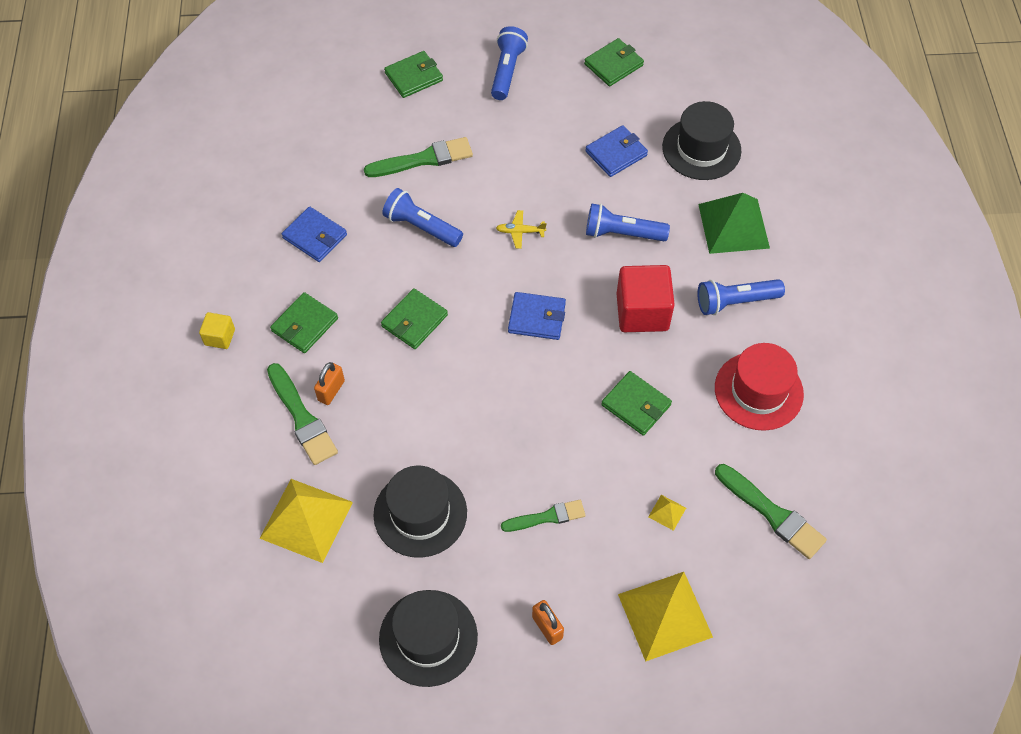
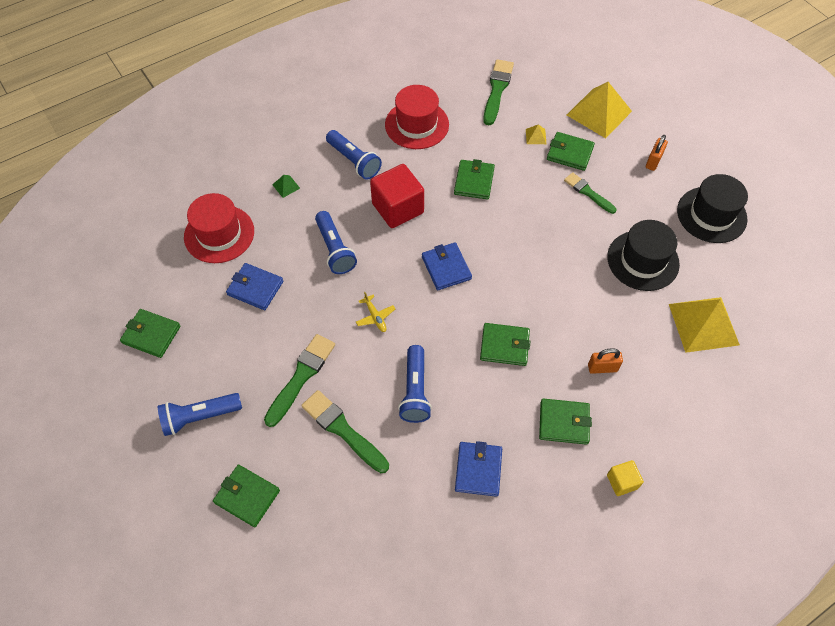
camera: 120 degrees left, 0 degrees up
green brush [267,363,338,465] -> green brush moved to [264,334,335,427]
black hat [662,101,741,180] -> red hat [184,193,254,263]
green pyramid [698,193,770,254] -> green pyramid [272,175,300,198], size x0.41
none -> green wallet [547,132,595,171]

